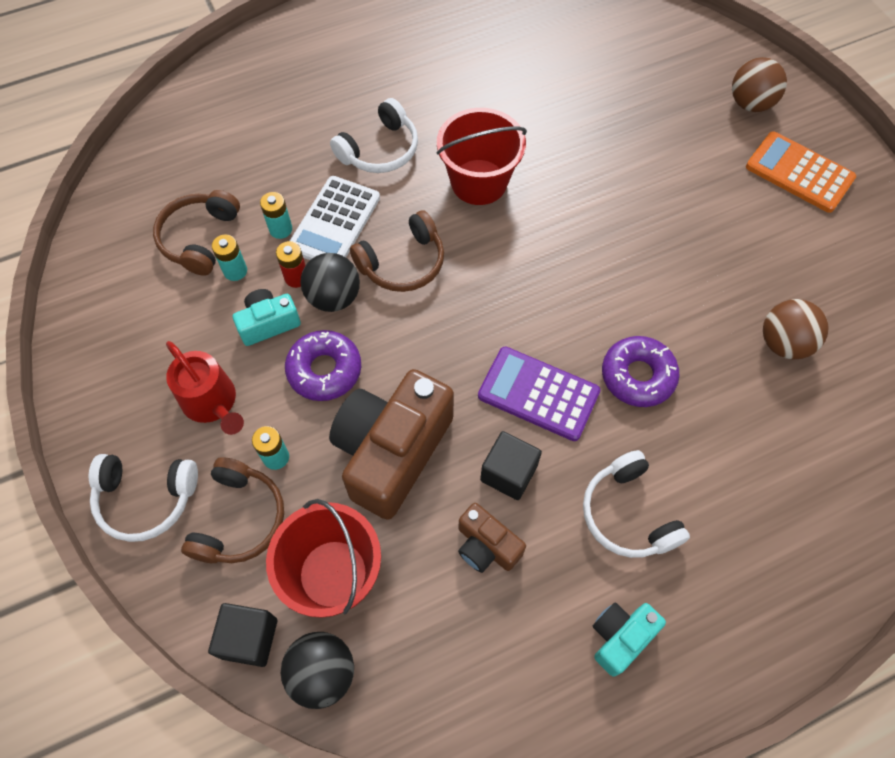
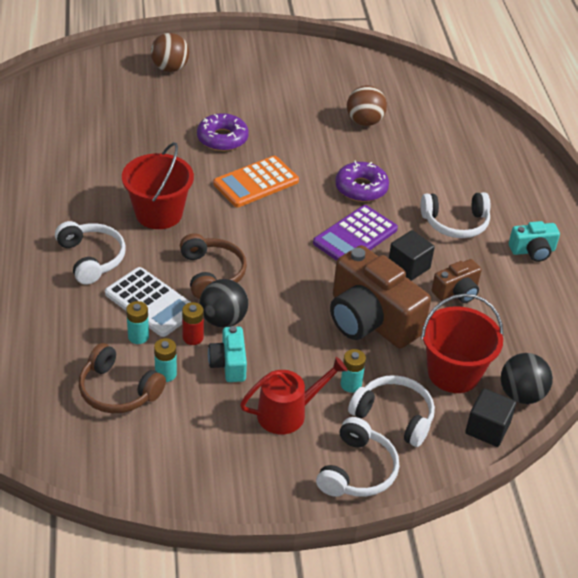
camera: 75 degrees left, 20 degrees down
brown headphones [181,457,284,563] -> white headphones [348,375,435,447]
purple donut [285,330,361,401] -> purple donut moved to [197,113,249,151]
turquoise camera [593,603,666,677] -> turquoise camera turned 75 degrees counterclockwise [509,221,560,262]
orange calculator [746,131,856,213] -> orange calculator moved to [213,156,299,207]

